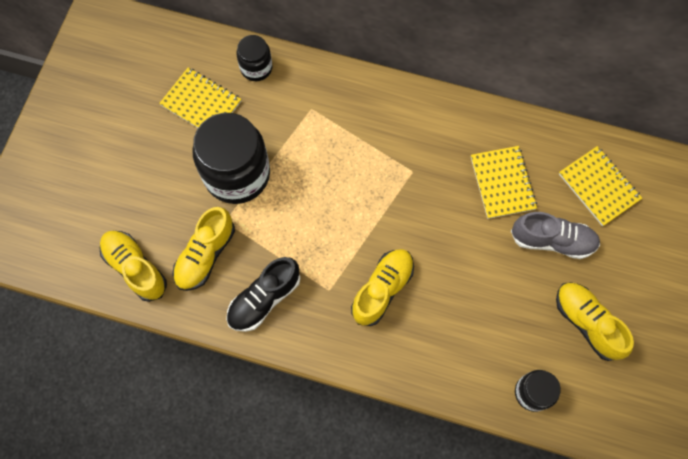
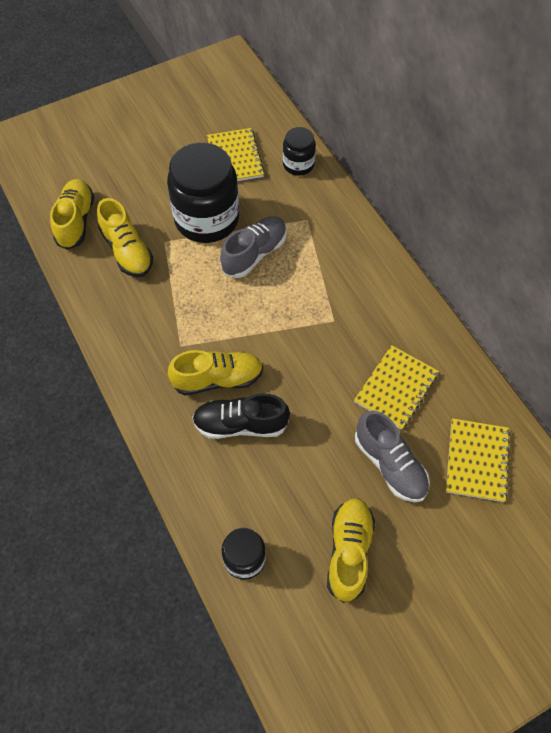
camera: 45 degrees right, 10 degrees down
yellow shoe [173,207,235,291] -> yellow shoe turned 105 degrees counterclockwise [97,198,153,277]
black shoe [226,257,300,332] -> black shoe moved to [192,393,290,439]
none -> grey shoe [220,216,286,278]

